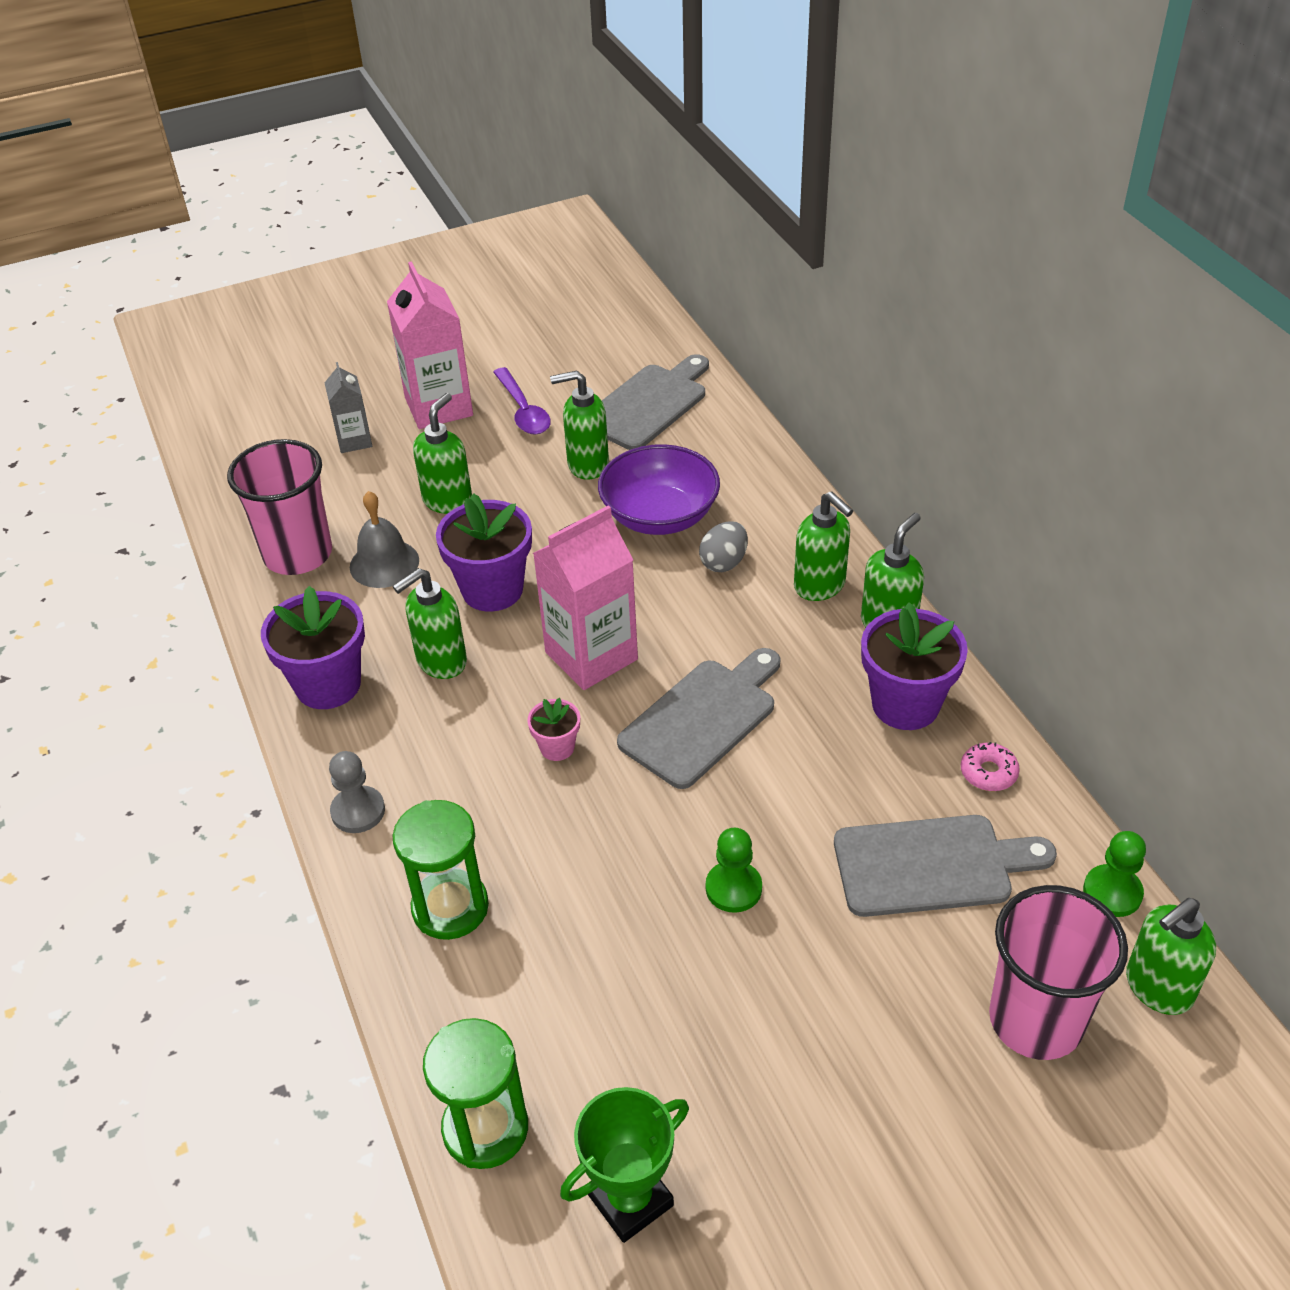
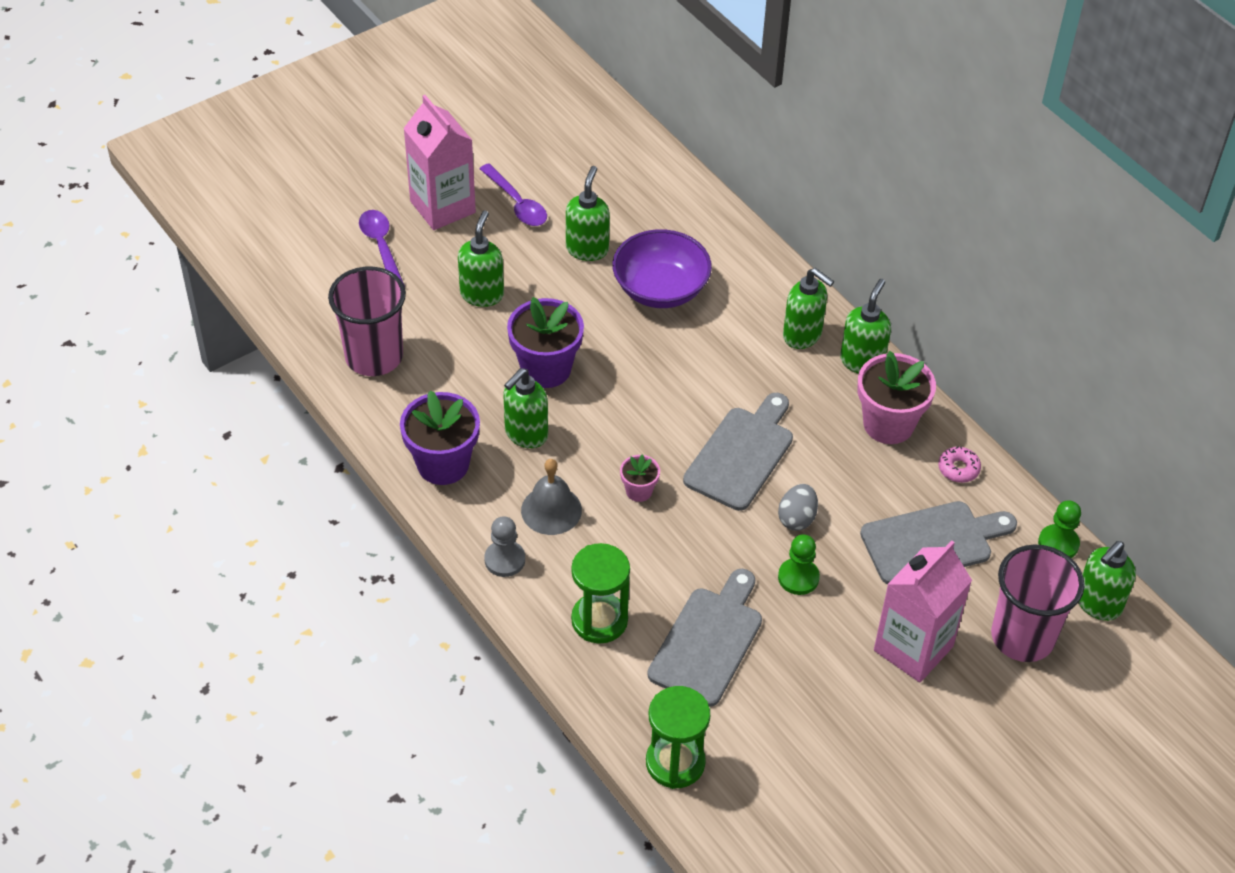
camera: 15 degrees left, 5 degrees up
grey carton [325,362,372,453] -> purple spoon [359,210,405,287]
grey bell [350,491,419,588] -> grey bell moved to [521,459,582,535]
pink carton [533,505,638,690] -> pink carton moved to [874,540,972,683]
green soap dispenser [550,370,609,480] -> green soap dispenser turned 120 degrees clockwise [566,166,610,261]
green trophy [560,1087,689,1243] -> none
grey cutting board [602,354,709,450] -> grey cutting board moved to [647,569,762,707]
grey egg [699,521,748,572] -> grey egg moved to [778,484,818,531]
purple flower pot [861,602,968,730] -> pink flower pot [858,351,936,444]

